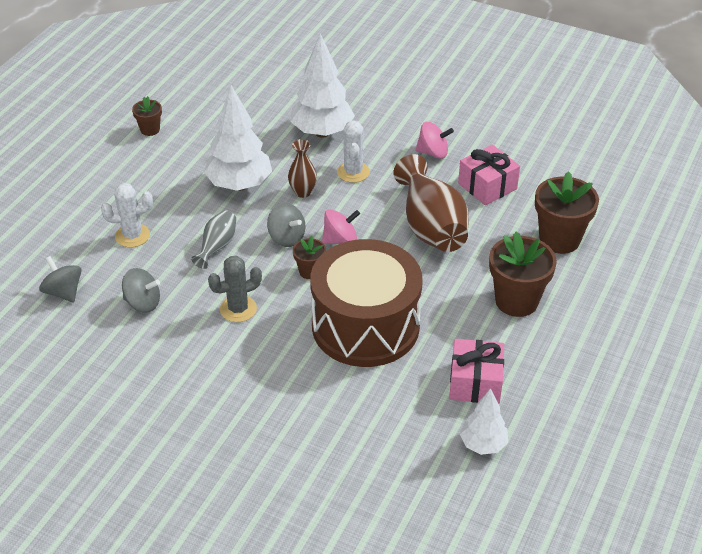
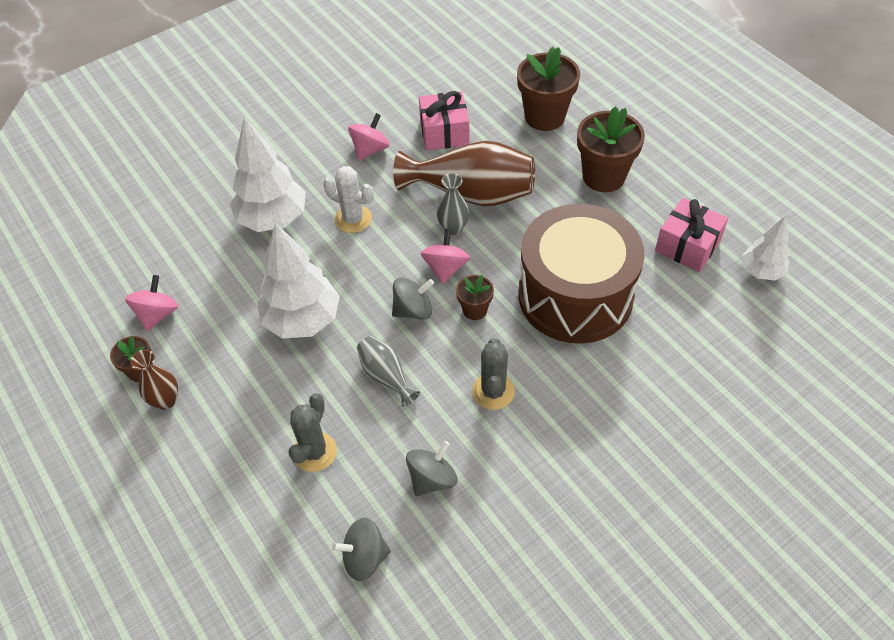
camera: 60 degrees left, 10 degrees up
white cactus [101,183,153,247] -> grey cactus [288,393,337,472]
brown vase [288,139,317,198] -> brown vase moved to [130,350,178,410]
none -> pink spinning top [125,275,178,331]
none -> grey vase [437,173,469,235]

